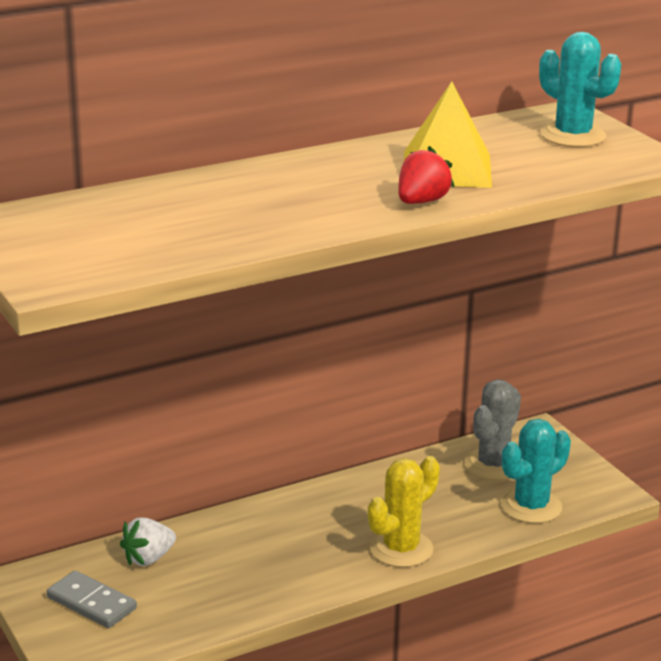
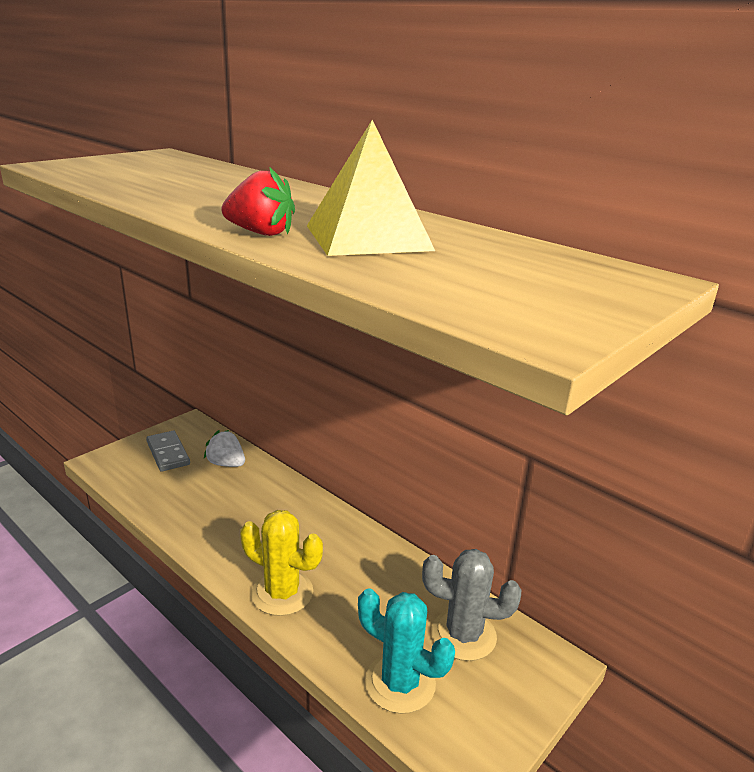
camera: 70 degrees right, 0 degrees up
grey domino [47,571,137,628] -> grey domino turned 45 degrees counterclockwise [146,431,190,472]
turquoise cactus [539,32,621,147] -> none

